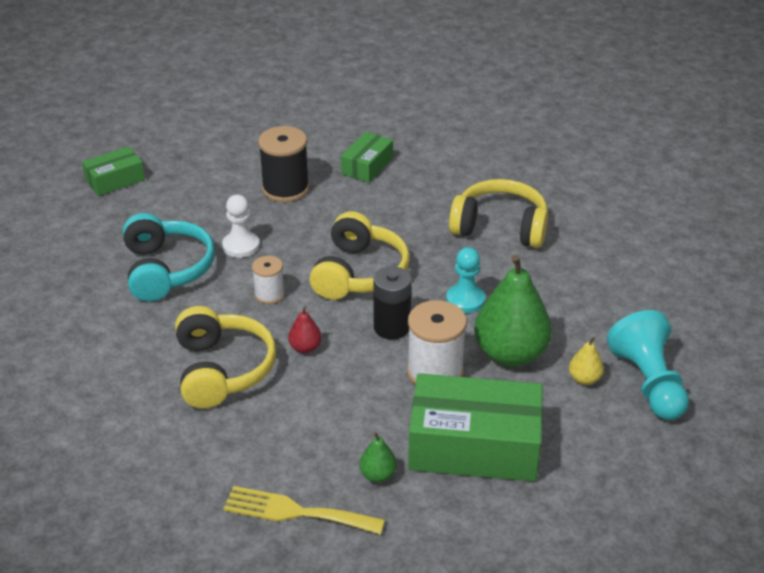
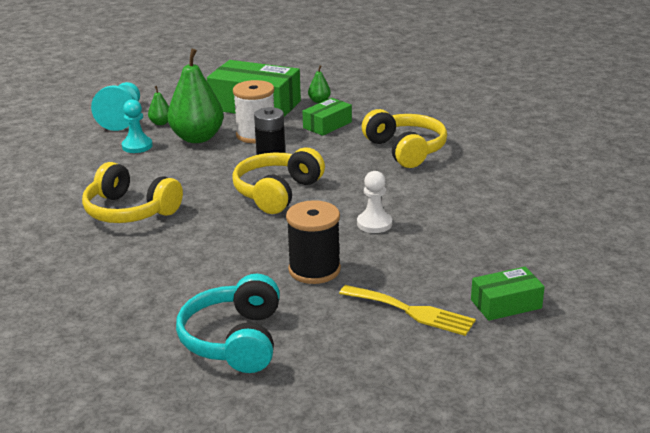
camera: 165 degrees left, 10 degrees down
turquoise headphones [123,213,215,302] -> turquoise headphones moved to [176,274,280,373]
yellow headphones [175,306,276,409] -> yellow headphones turned 150 degrees clockwise [362,109,447,168]
yellow fork [223,486,385,535] -> yellow fork moved to [339,285,476,336]
white spool [252,256,285,304] -> none
red pear [288,306,322,353] -> none
green box [341,132,393,183] -> green box moved to [302,98,352,136]
turquoise pawn [446,247,485,313] -> turquoise pawn moved to [122,99,153,153]
yellow pear [569,337,604,385] -> green pear [148,86,169,125]

